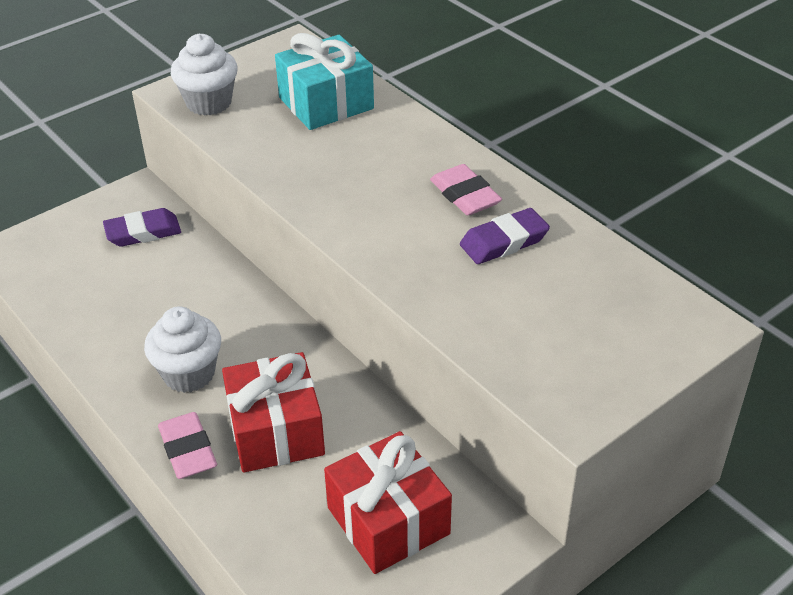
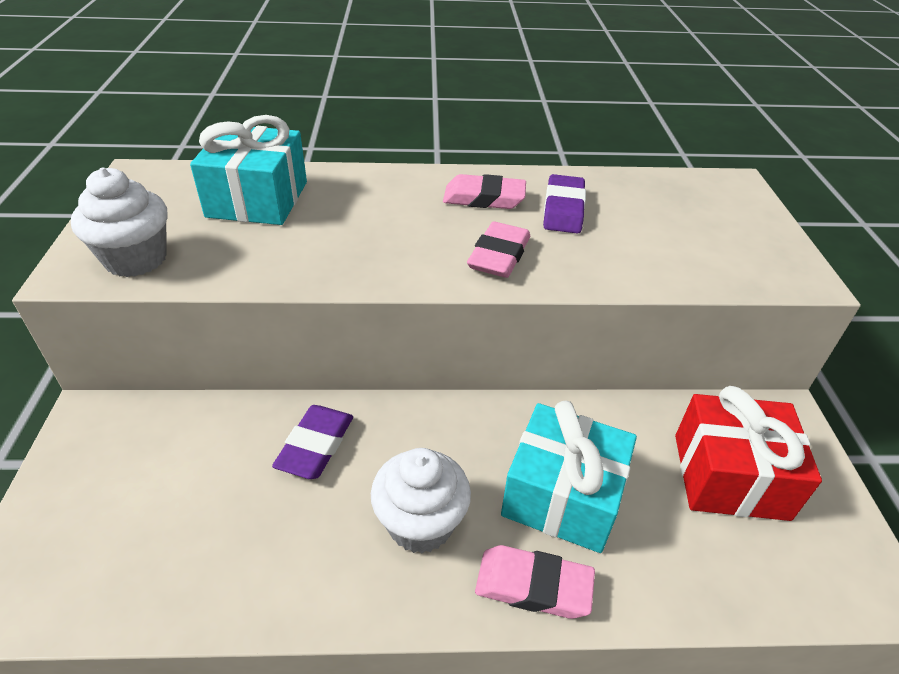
camera: 55 degrees left, 0 degrees up
purple eraser [103,208,181,247] -> purple eraser moved to [272,405,353,479]
red gift [222,352,325,472] -> turquoise gift [501,400,637,553]
none -> pink eraser [467,222,530,278]

